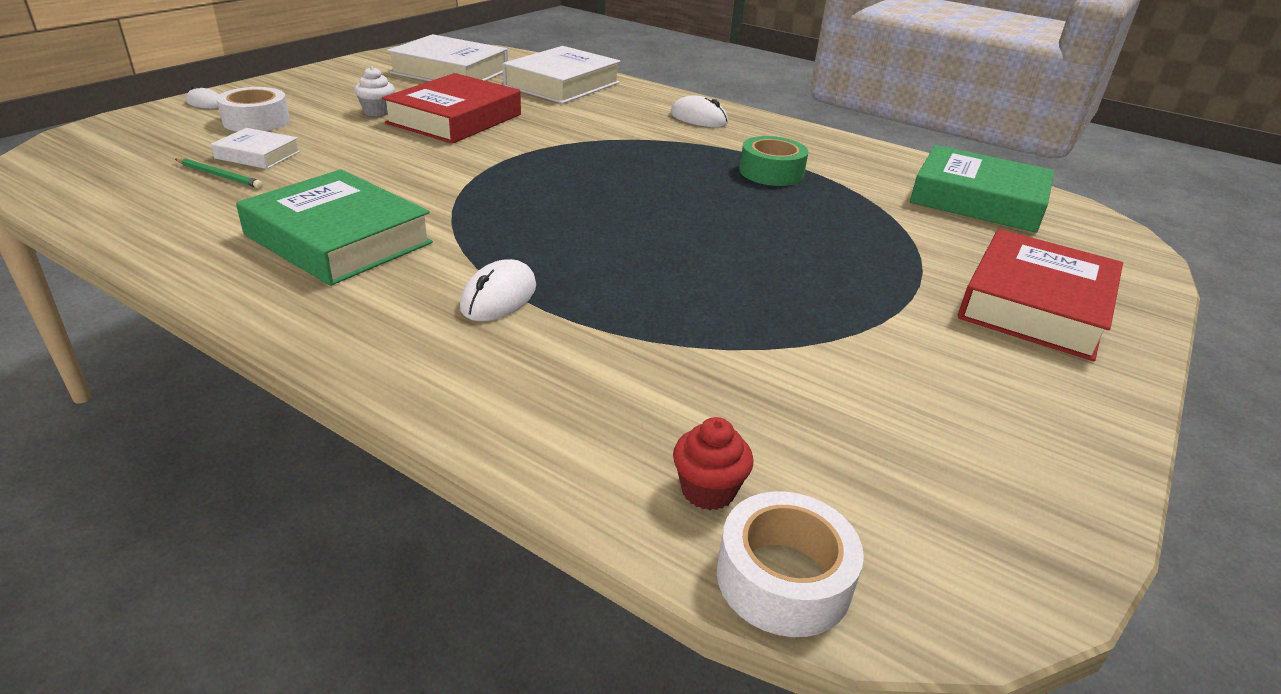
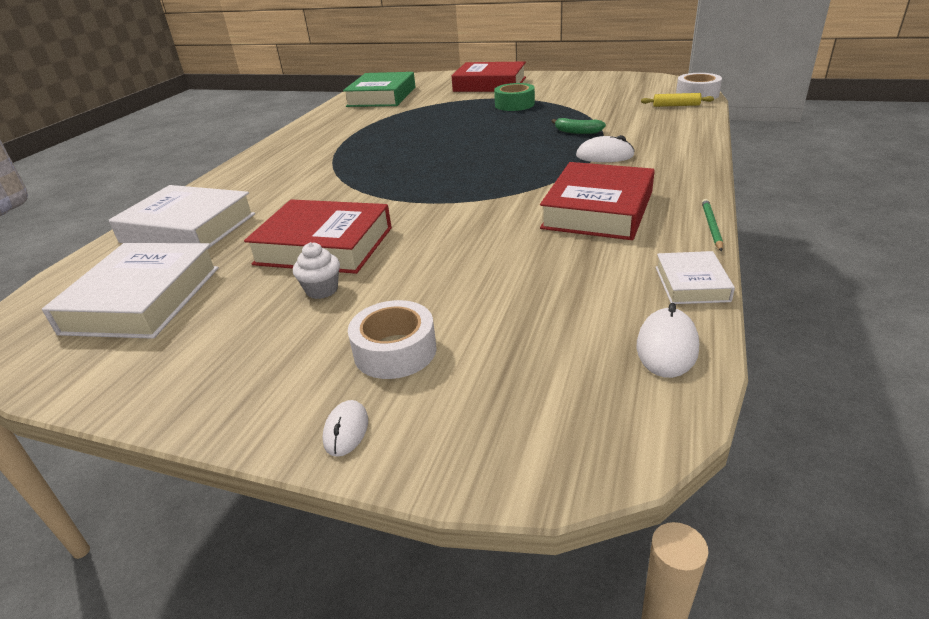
camera: 100 degrees left, 0 degrees up
green pencil [175,158,263,188] -> green pencil moved to [702,199,723,251]
white book [211,128,300,169] -> white book moved to [655,251,735,304]
green book [236,169,433,286] -> red book [540,162,655,240]
white mouse [671,96,728,127] -> white mouse moved to [637,303,699,378]
red cupcake [673,417,754,510] -> yellow rolling pin [641,93,714,107]
green tape [739,136,808,186] -> green tape moved to [494,83,535,111]
none -> green banana [552,118,606,134]

